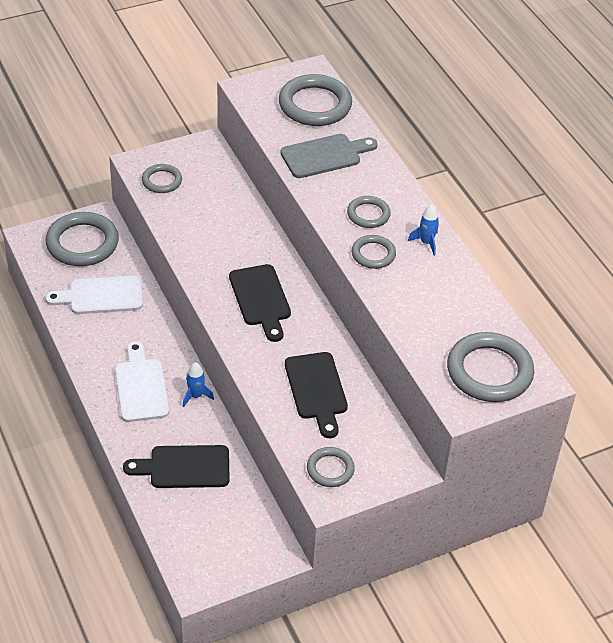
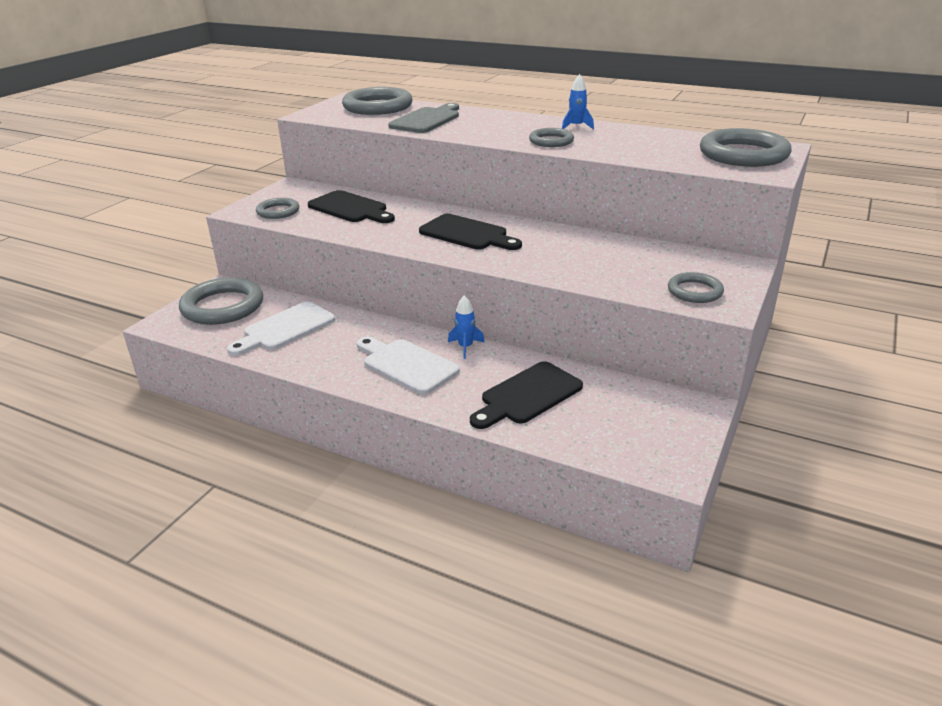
camera: 35 degrees left, 15 degrees down
black cutting board [285,352,348,438] -> black cutting board moved to [308,190,395,223]
grey ring [347,196,391,228] -> none

